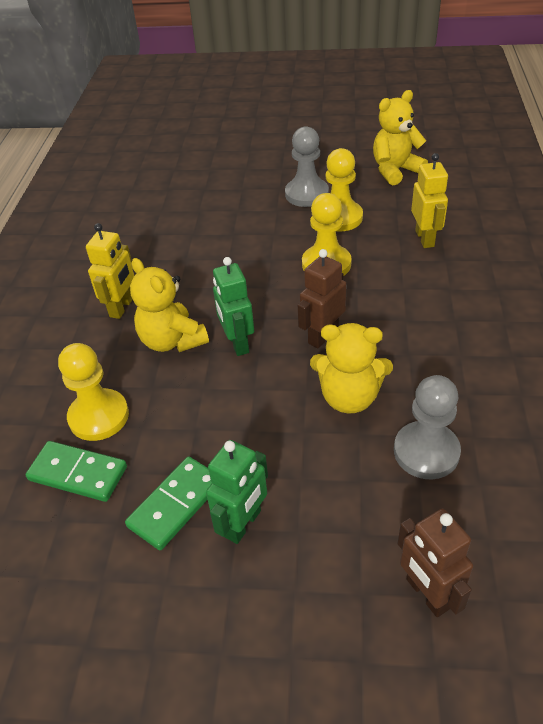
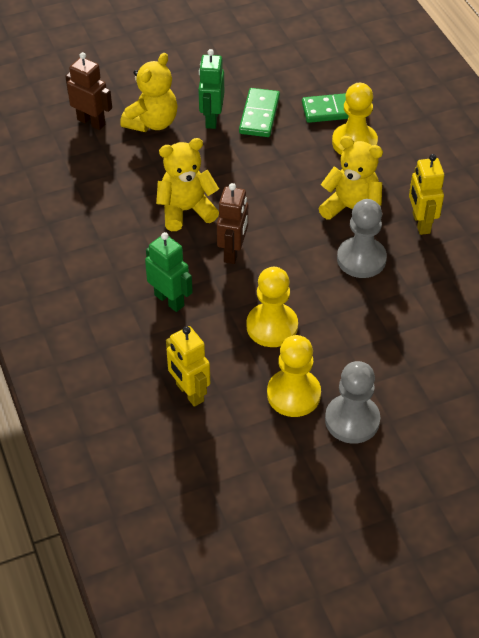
camera: 150 degrees right, 5 degrees up
green robot [213,257,254,356] -> green robot moved to [145,232,193,312]
yellow teddy bear [373,90,428,185] -> yellow teddy bear moved to [120,53,177,132]
grey pawn [394,375,461,479] -> grey pawn moved to [337,199,387,278]

